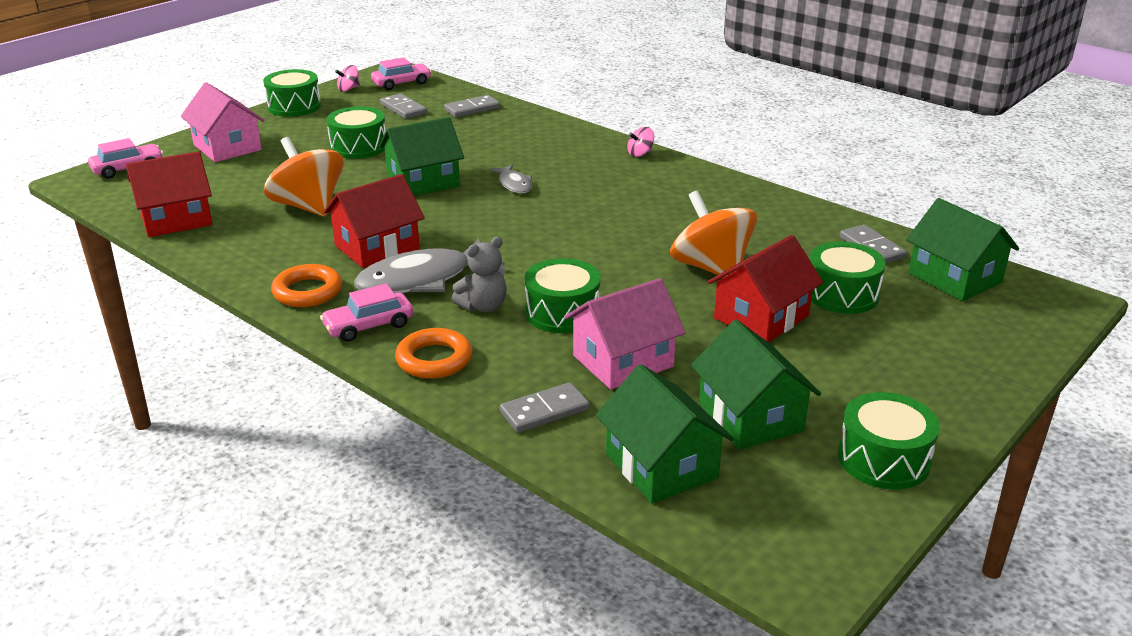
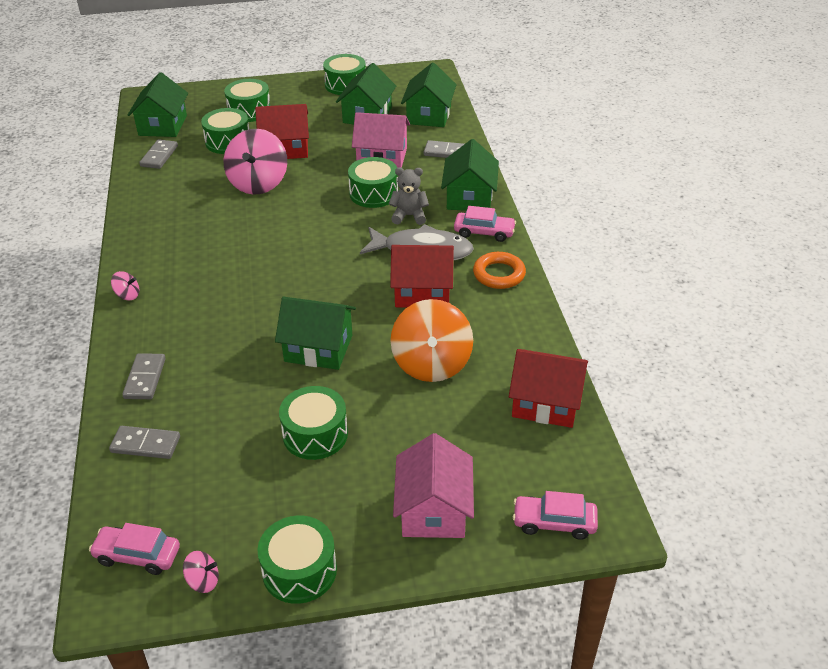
camera: 140 degrees left, 10 degrees up
grey domino [380,93,427,119] -> grey domino moved to [122,353,166,399]
orange ring [395,328,472,379] -> green house [441,139,499,211]
grey fish [490,165,532,193] -> none
orange spinning top [670,190,757,278] -> pink spinning top [223,129,287,195]
none -> green drum [224,79,271,122]

